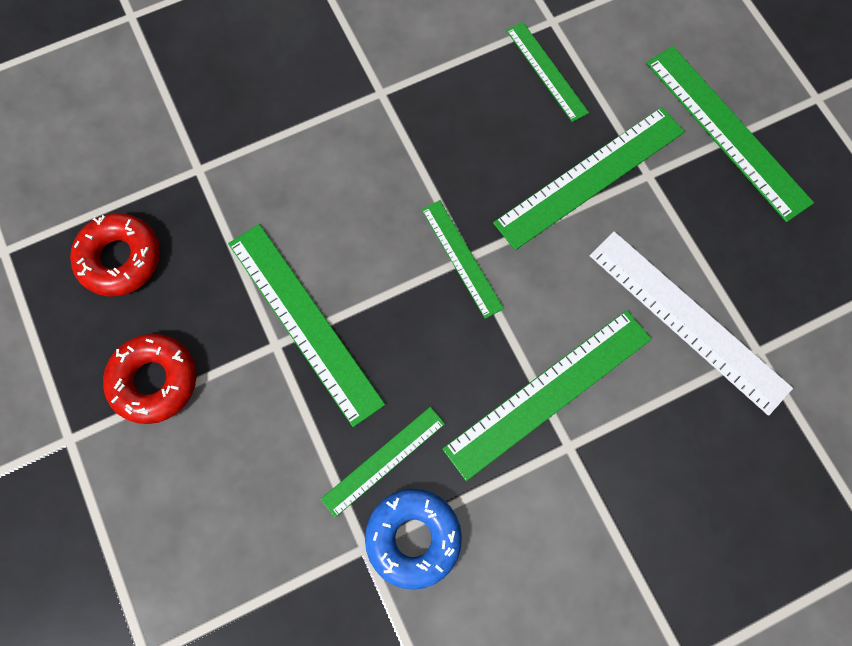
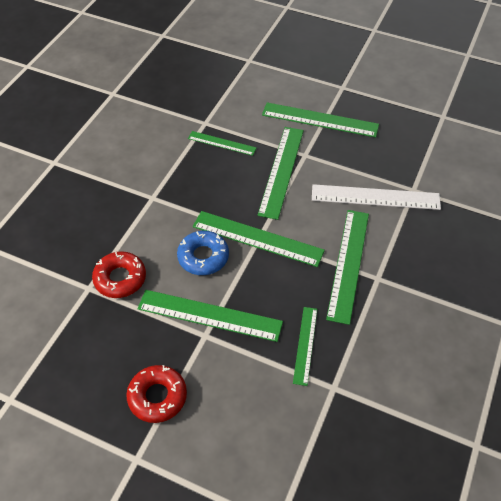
camera: 40 degrees left, 20 degrees down
red donut [70,213,160,297] -> red donut moved to [92,251,146,298]
blue donut [365,489,462,590] -> blue donut moved to [177,231,229,275]
green ruler [421,200,504,319] -> green ruler [193,211,325,267], size x1.71

